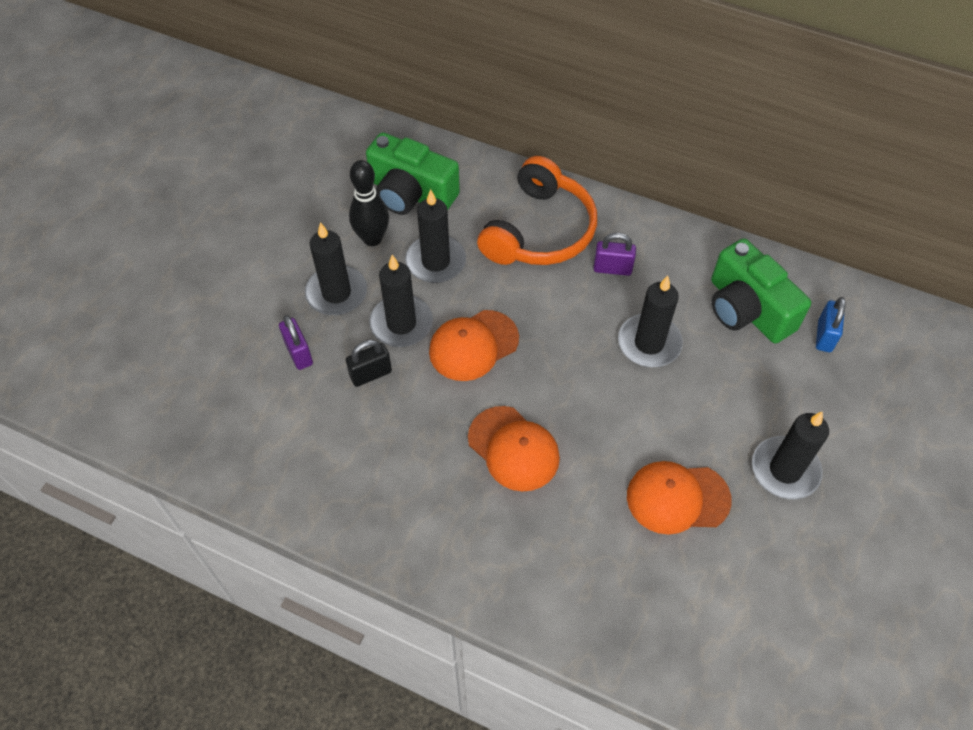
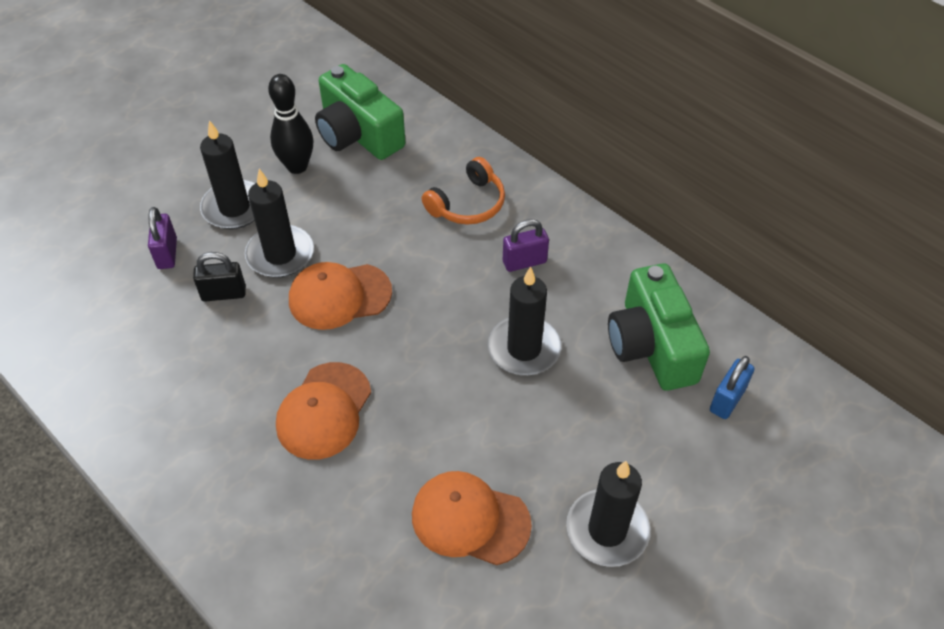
camera: 20 degrees right, 5 degrees down
black candle [405,189,466,283] -> none
orange cap [468,406,560,491] -> orange cap turned 45 degrees clockwise [276,362,371,460]
orange headphones [477,156,597,265] -> orange headphones [422,157,505,225], size x0.60
purple padlock [593,233,636,276] -> purple padlock turned 45 degrees counterclockwise [503,219,549,272]

